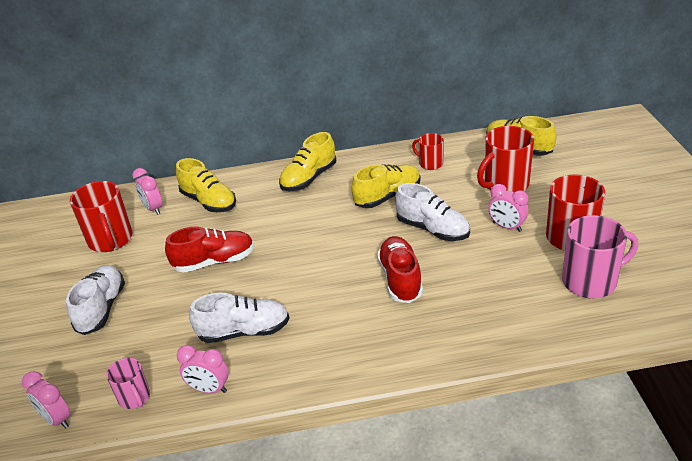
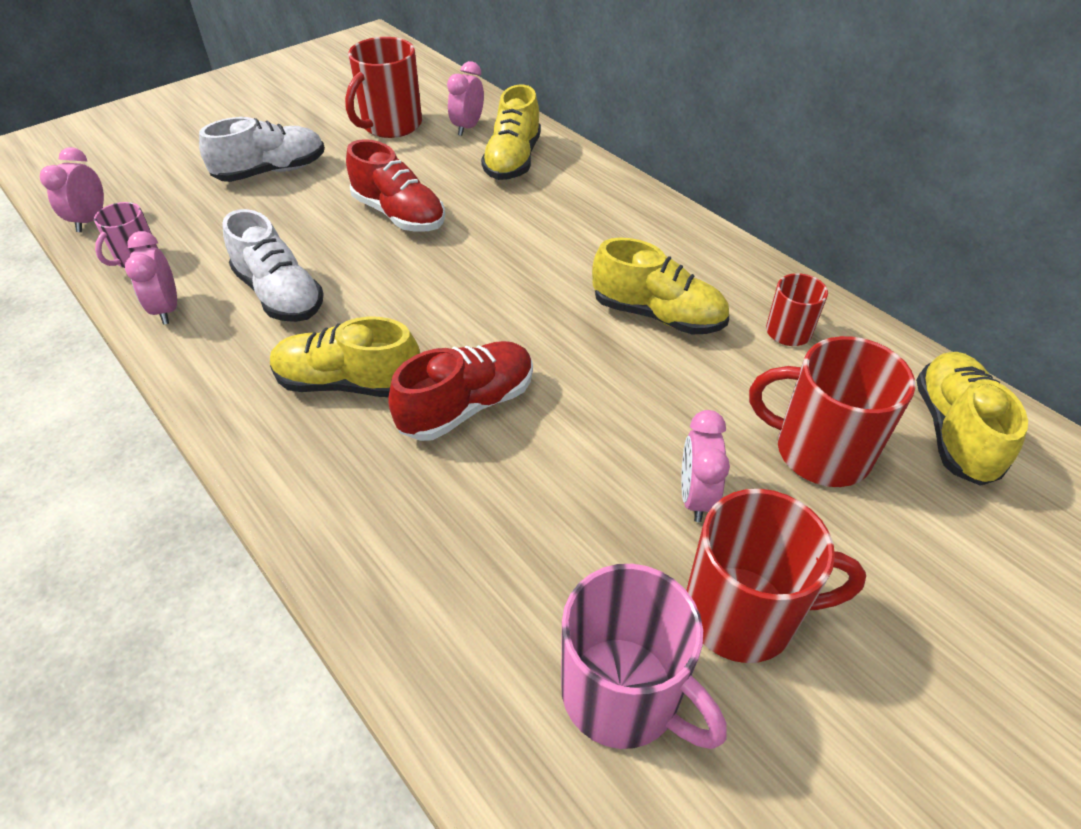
camera: 55 degrees right, 10 degrees up
yellow shoe [279,132,336,191] -> yellow shoe moved to [270,317,420,397]
white shoe [395,183,470,241] -> none

